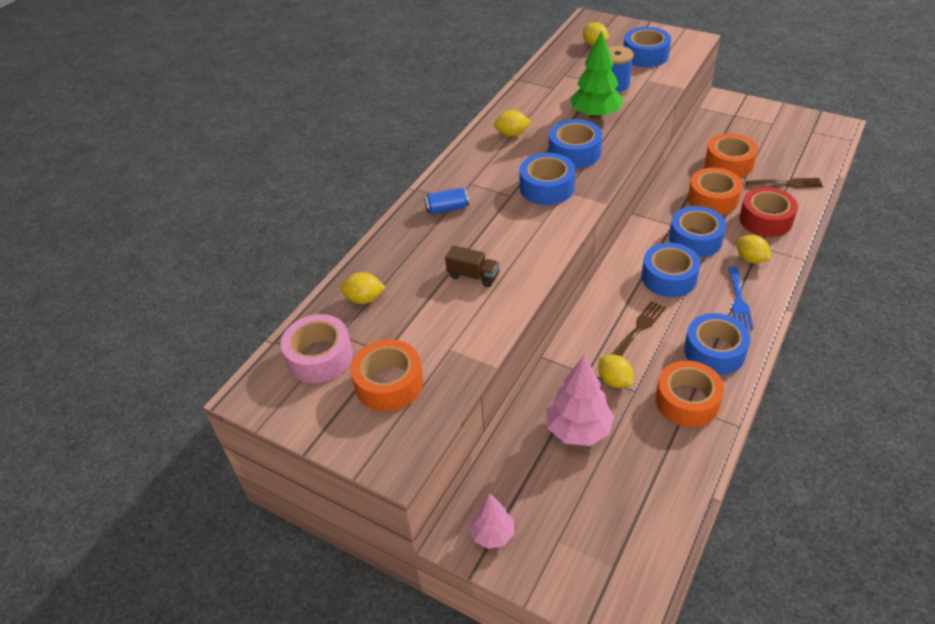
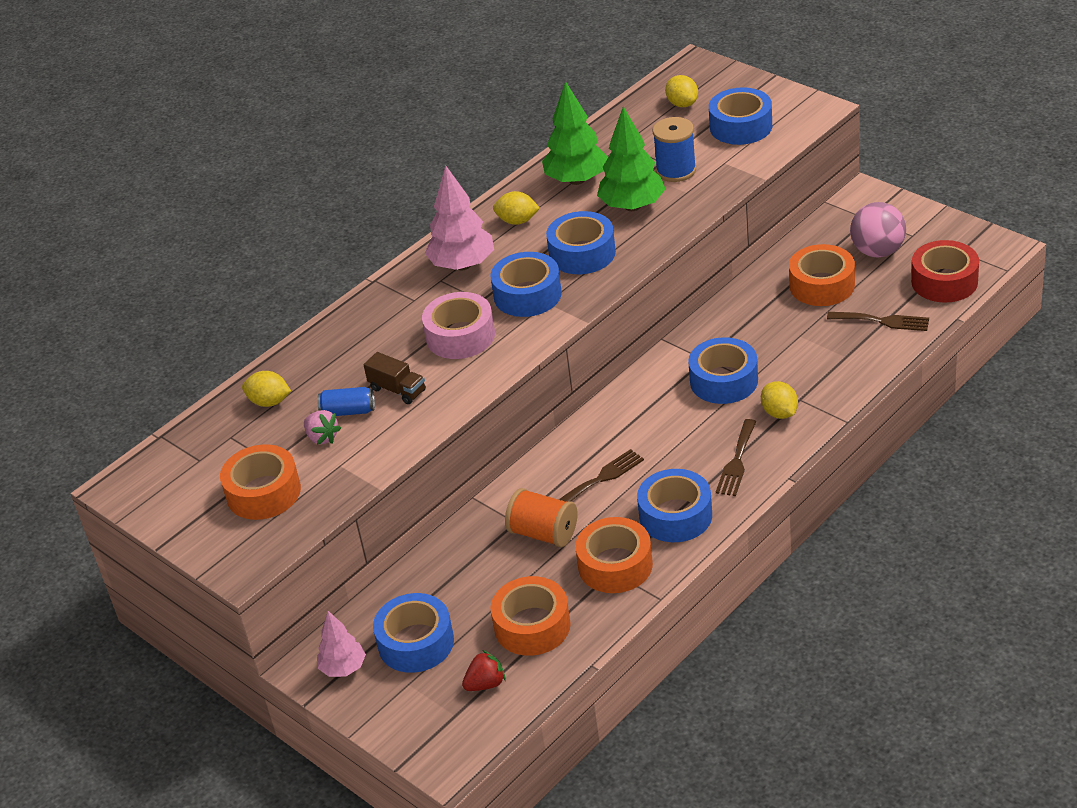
camera: 15 degrees right, 5 degrees down
pink tape [281,314,353,383] -> pink tape moved to [422,292,495,359]
blue can [424,188,469,214] -> blue can moved to [317,387,375,416]
pink tree [546,355,614,446] -> pink tree moved to [425,166,494,270]
yellow lemon [598,355,633,388] -> orange spool [505,488,578,547]
blue tape [641,243,701,297] -> blue tape moved to [373,593,454,673]
orange tape [688,168,743,215] -> orange tape moved to [490,576,571,656]
blue fork [728,266,753,329] -> brown fork [716,419,756,496]
red tape [739,187,798,237] -> red tape moved to [911,240,979,302]
none -> pink strawberry [304,410,341,445]
none -> red strawberry [462,650,506,691]
none -> green tree [542,81,608,185]
none -> pink ball [850,202,906,257]

